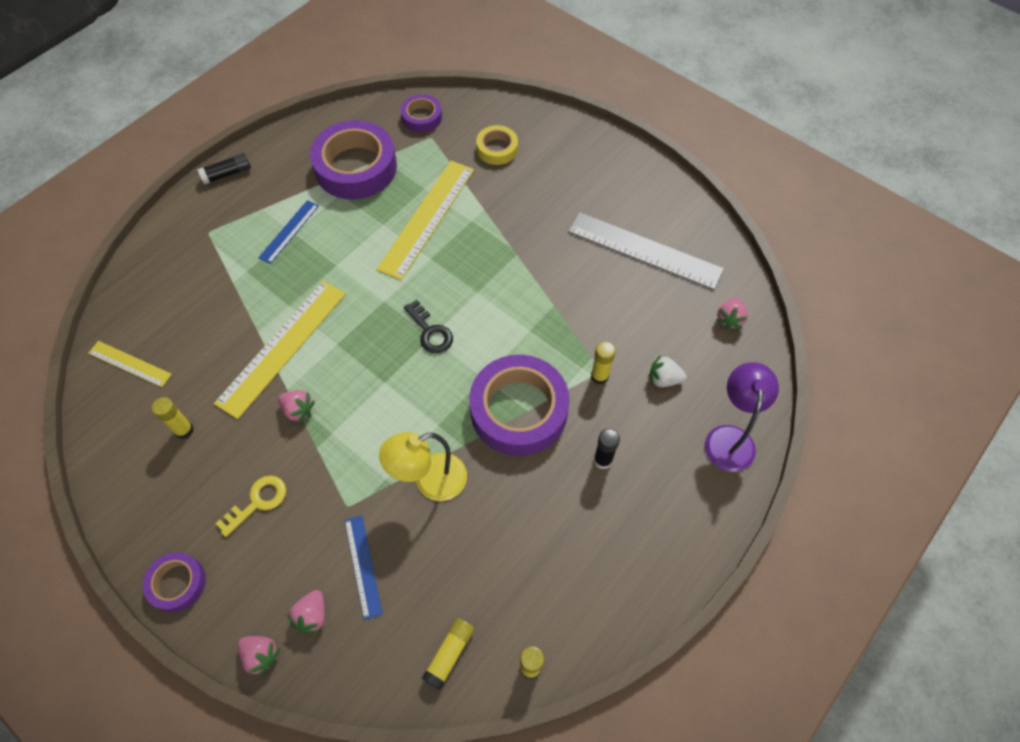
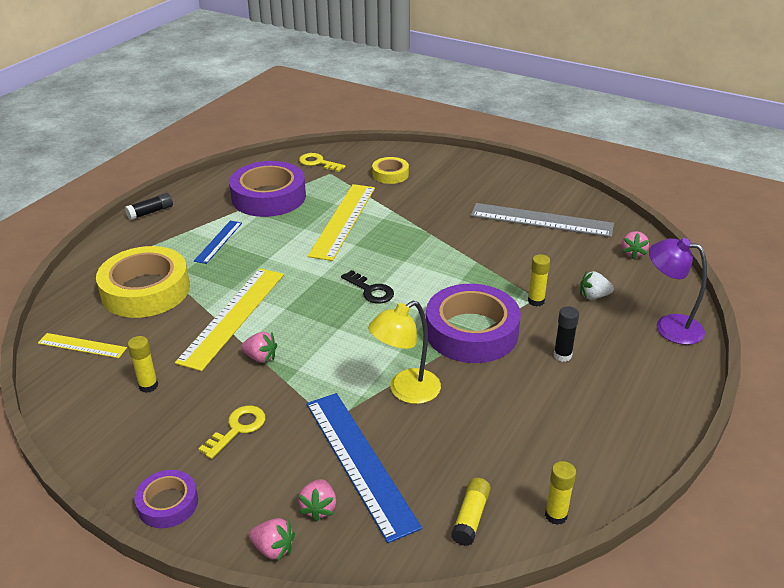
camera: 10 degrees left, 25 degrees down
blue ruler [345,515,383,620] -> blue ruler [306,393,422,543], size x1.88
purple tape [401,94,442,133] -> yellow key [299,153,346,172]
purple lamp [705,362,779,472] -> purple lamp turned 60 degrees counterclockwise [649,238,707,345]
none -> yellow tape [96,246,190,318]

